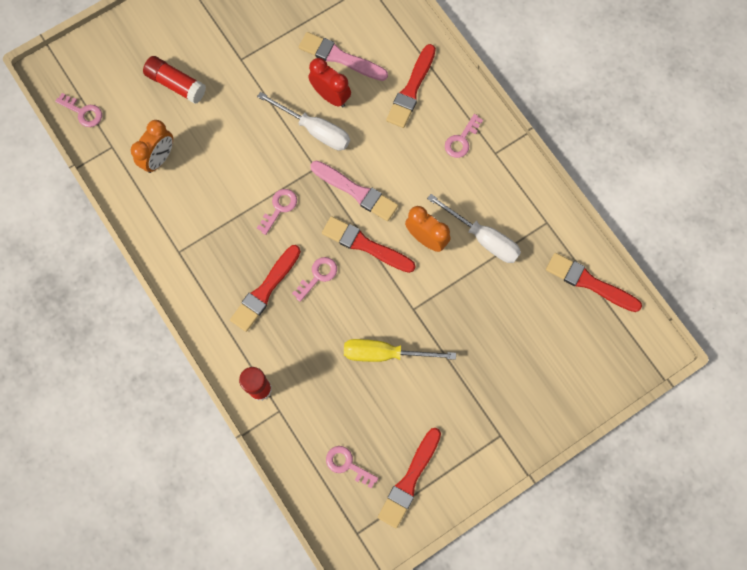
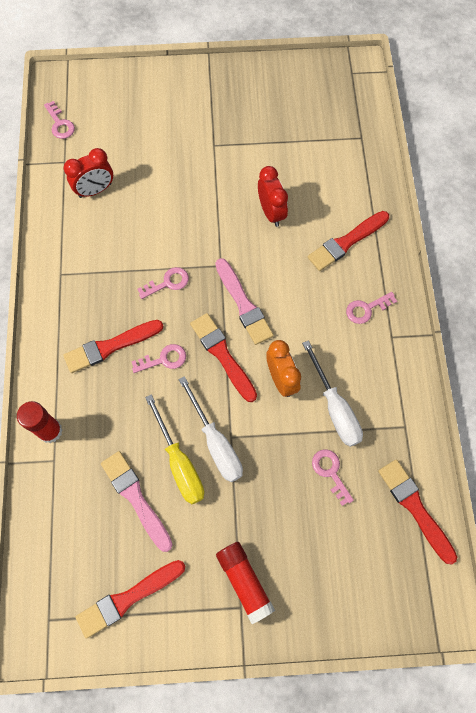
camera: 30 degrees right, 5 degrees down
orange clock [131,120,173,173] -> red clock [64,148,113,198]
red glue stick [143,56,206,104] -> red glue stick moved to [216,542,275,624]
white screwdriver [257,92,350,151] -> white screwdriver moved to [178,376,243,482]
pink brush [299,32,388,81] -> pink brush moved to [101,451,173,552]
pink key [326,446,378,488] -> pink key moved to [312,449,354,506]
yellow screwdriver [344,339,456,362] -> yellow screwdriver turned 150 degrees counterclockwise [145,394,204,504]

